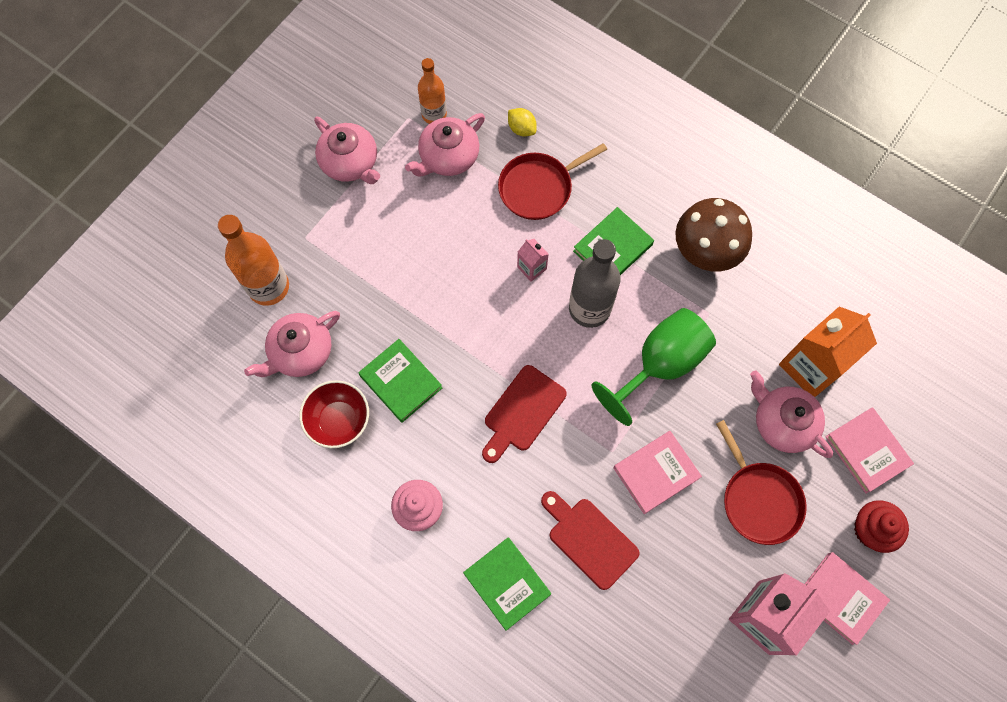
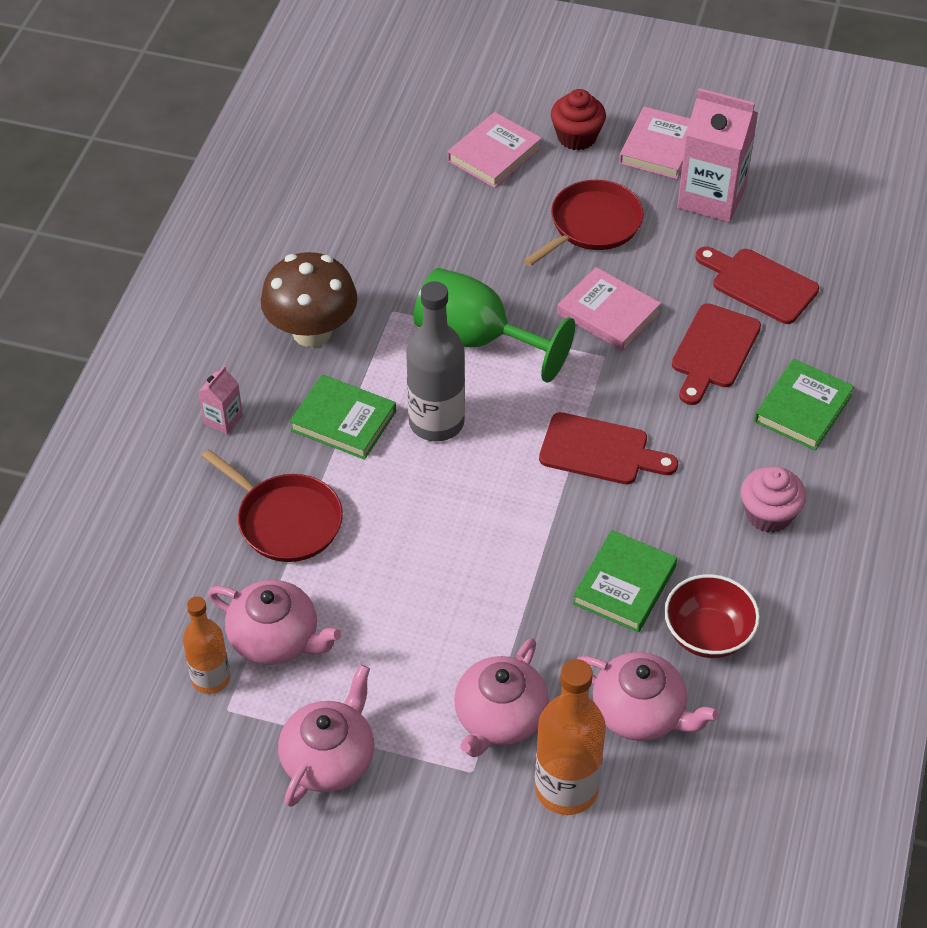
camera: 110 degrees left, 20 degrees down
yellow lemon [508,108,537,136] -> none
pink carton [517,239,549,282] -> pink carton moved to [198,366,243,435]
pink teapot [750,370,833,458] -> pink teapot moved to [454,638,549,757]
orange carton [779,307,877,397] -> none
none -> red cutting board [696,247,819,324]

